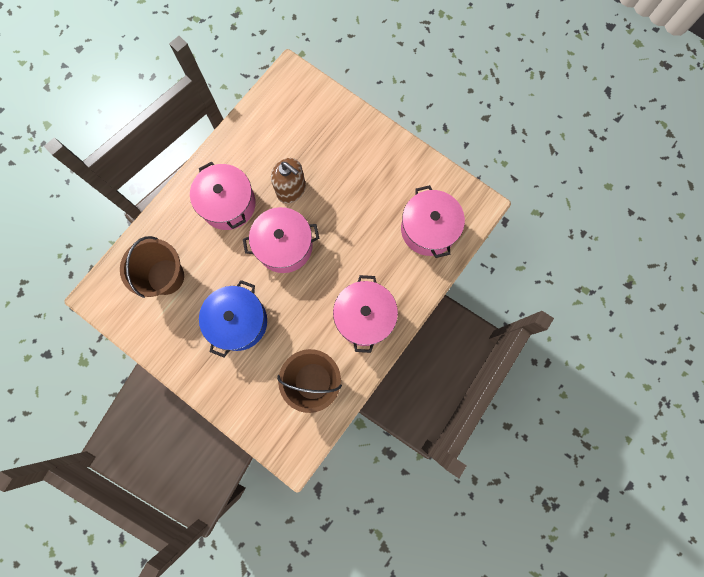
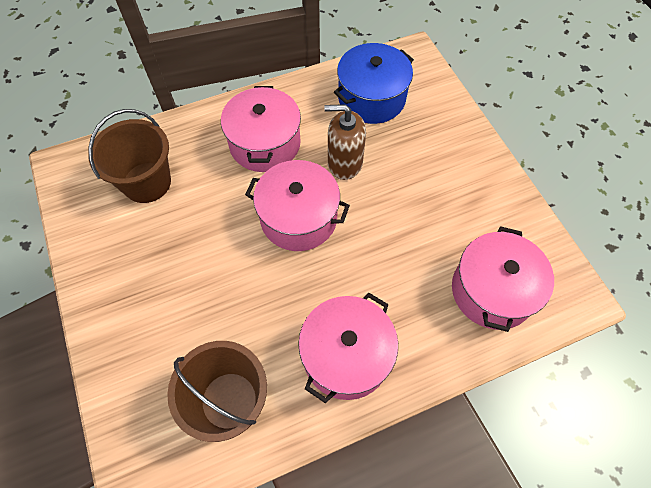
camera: 30 degrees right, 15 degrees down
blue pot [199,280,267,357] -> blue pot moved to [334,43,414,124]
brown soap dispenser [271,158,306,204] -> brown soap dispenser turned 120 degrees clockwise [324,104,366,180]

